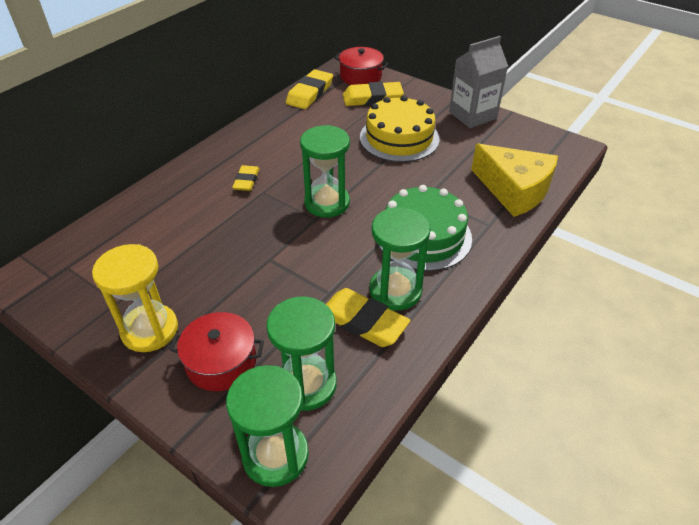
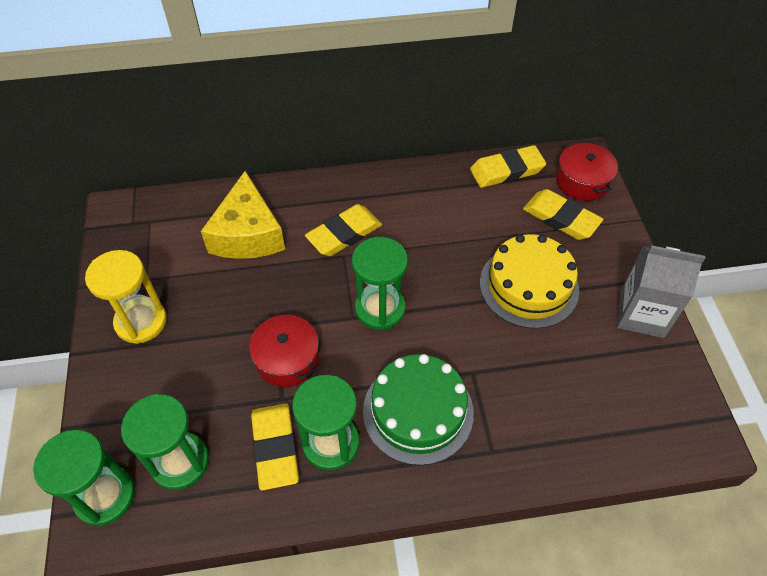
camera: 45 degrees right, 10 degrees up
red pot [169,312,264,391] -> red pot moved to [249,315,319,387]
yellow eraser [232,165,259,191] -> yellow eraser [305,204,382,256], size x1.66
yellow cheese [471,143,558,217] -> yellow cheese moved to [201,171,285,259]

